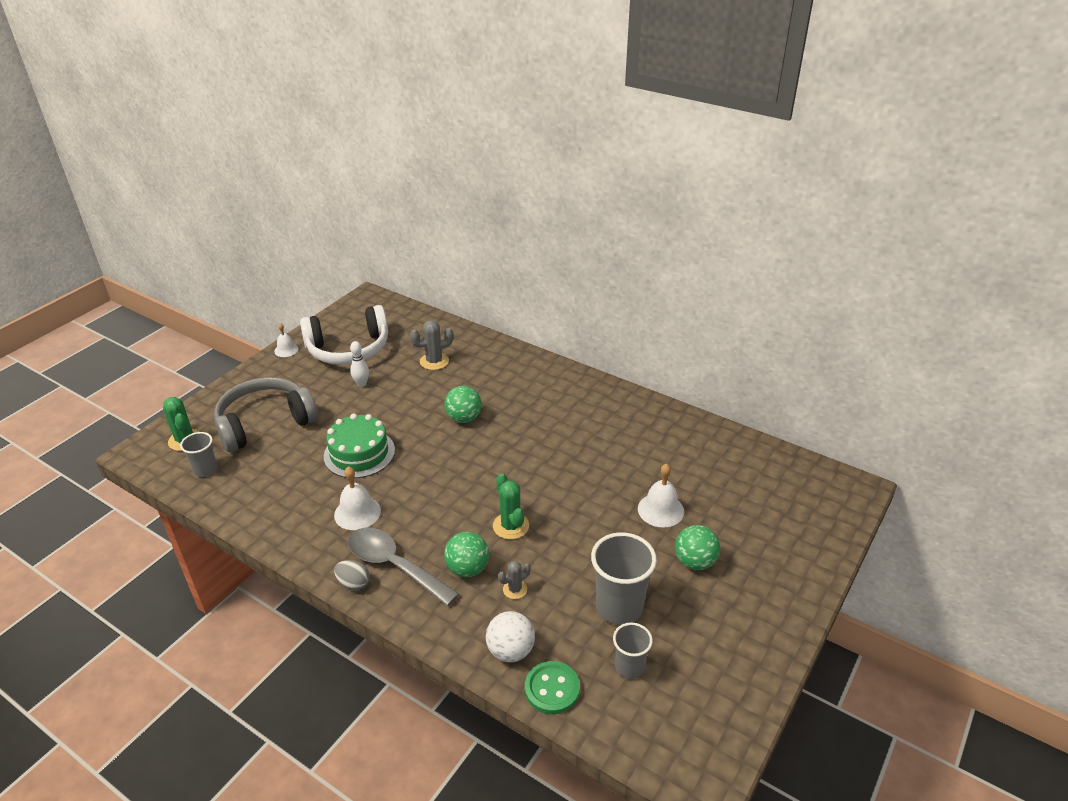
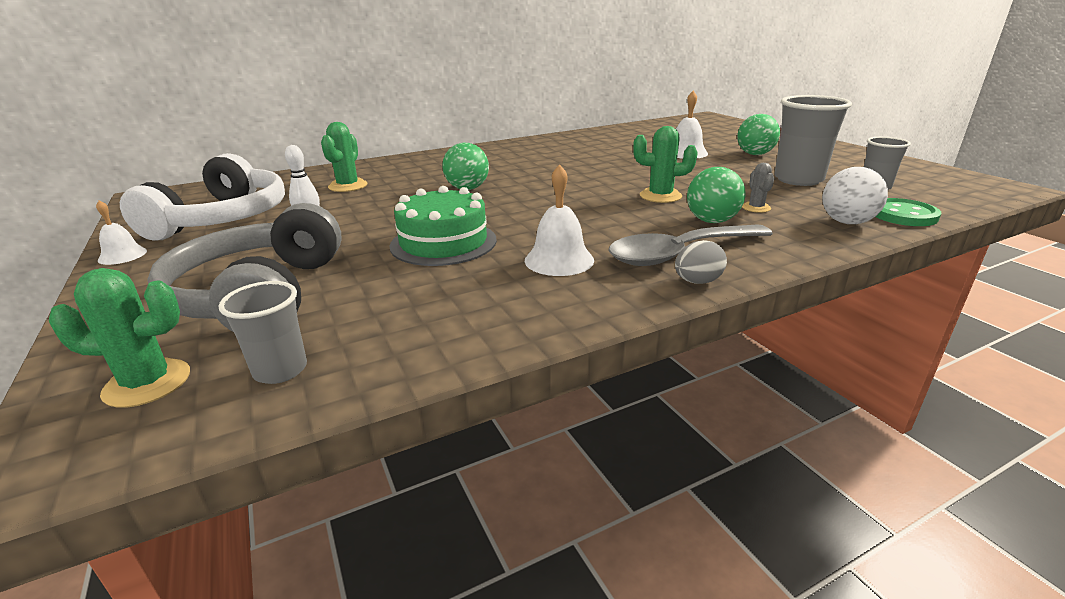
camera: 60 degrees left, 10 degrees down
grey cactus [410,321,453,370] -> green cactus [321,122,367,192]

